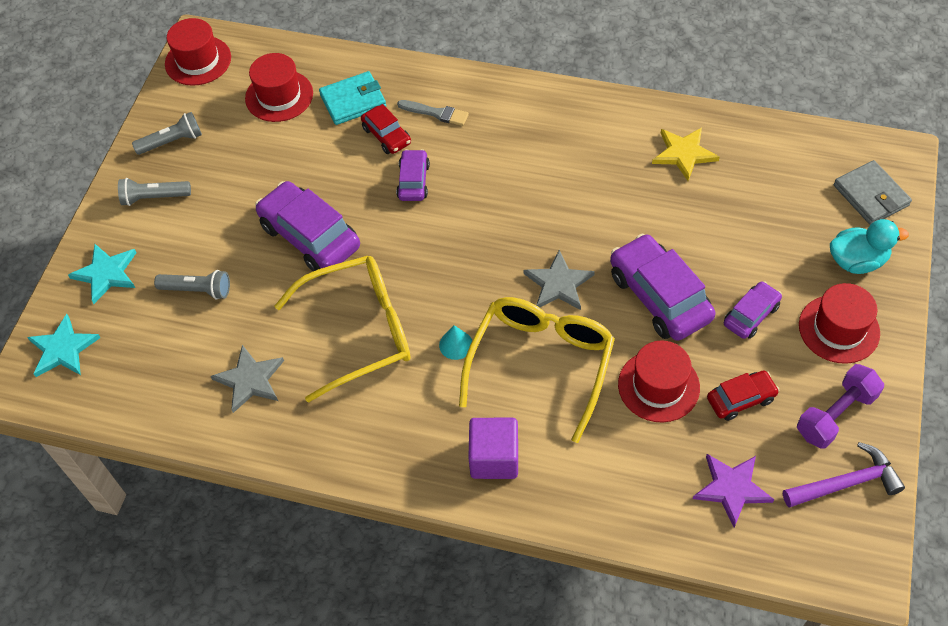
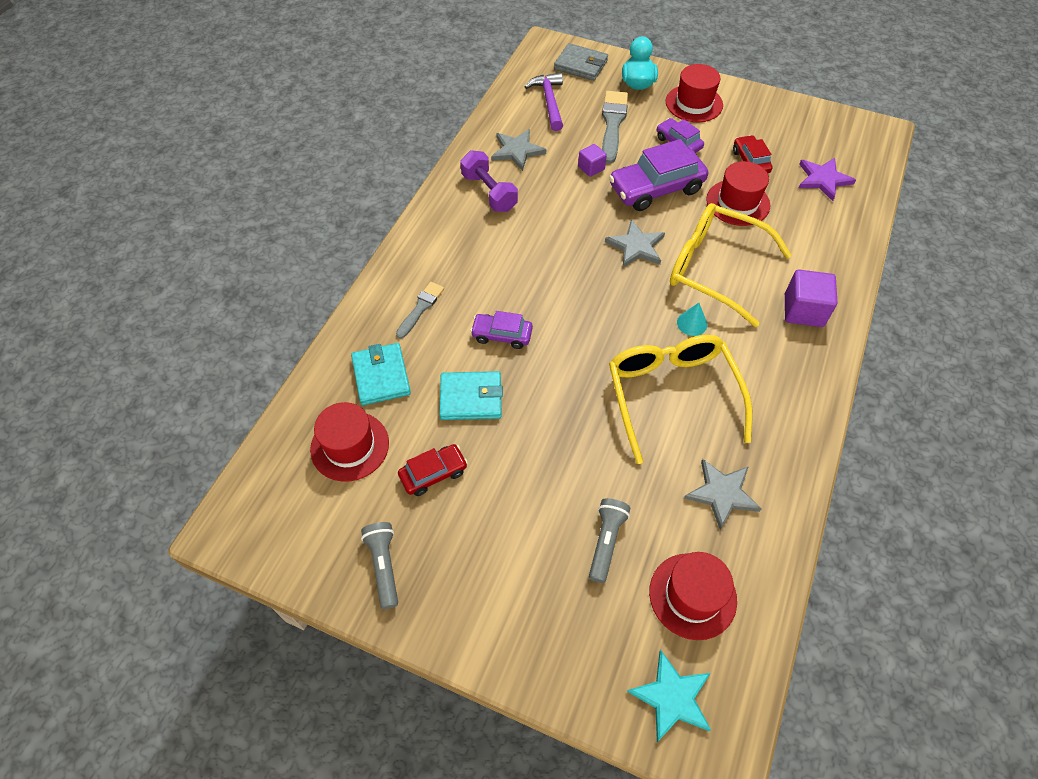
camera: 85 degrees left, 0 degrees up
turquoise star [68,244,137,304] -> none
grey flashlight [118,178,191,206] -> none
red hat [165,18,231,86] -> red hat moved to [649,552,737,640]
purple car [255,181,360,271] -> none
red car [361,104,411,154] -> red car moved to [398,444,468,496]
yellow star [652,128,720,181] -> grey star [491,129,546,171]
purple hammer [783,442,905,507] -> purple hammer moved to [525,73,563,131]
purple dumbbell [797,364,884,449] -> purple dumbbell moved to [460,150,518,212]
grey wallet [834,160,912,225] -> grey wallet turned 45 degrees clockwise [554,43,608,81]
none -> turquoise wallet [439,371,503,420]
none -> purple cube [578,144,607,177]
none -> grey brush [602,91,628,164]

